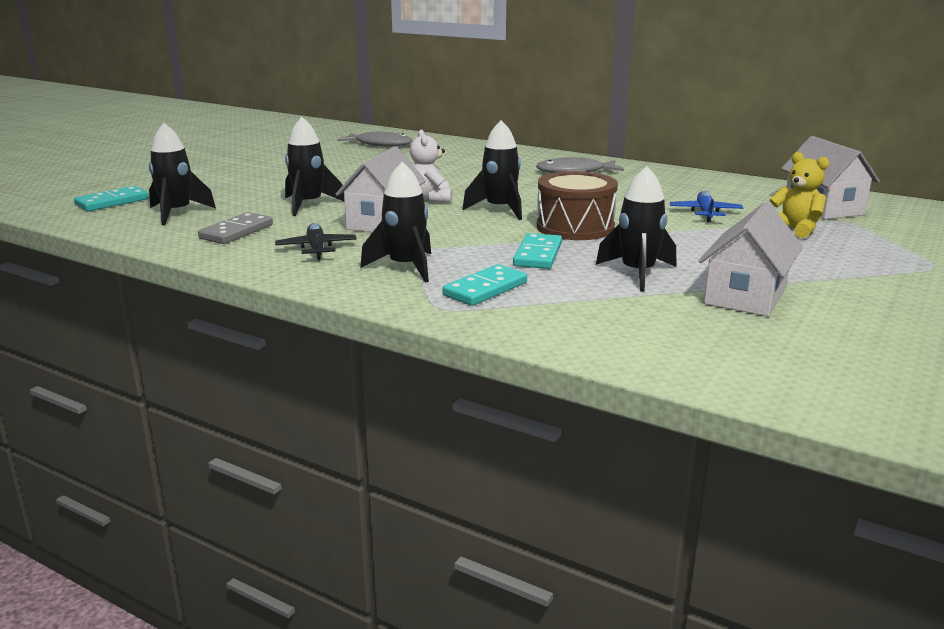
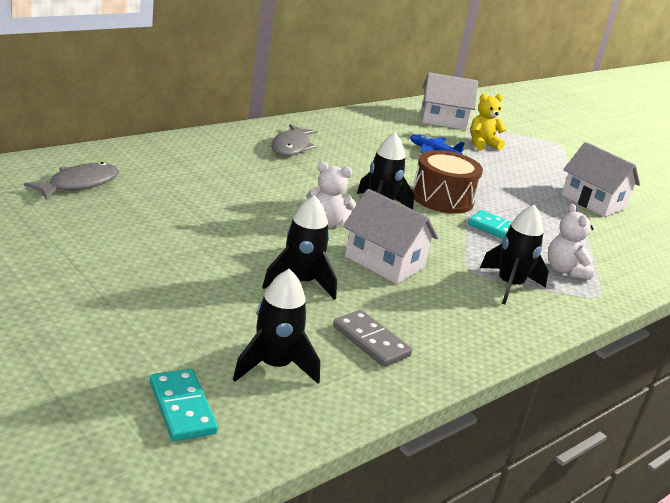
camera: 75 degrees left, 5 degrees up
black plane [275,223,357,260] -> none
turquoise domino [442,264,527,306] -> white teddy bear [548,204,594,280]
black rocket [596,166,676,291] -> none

